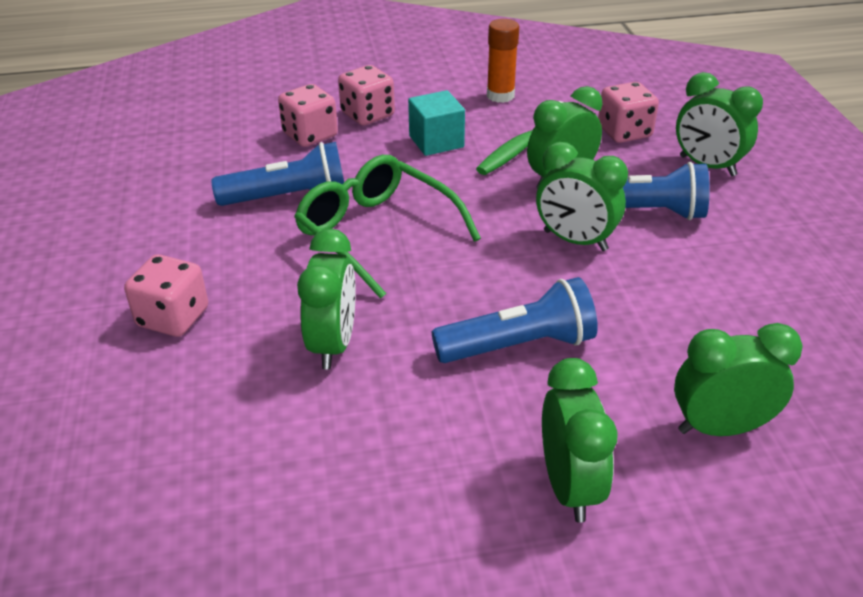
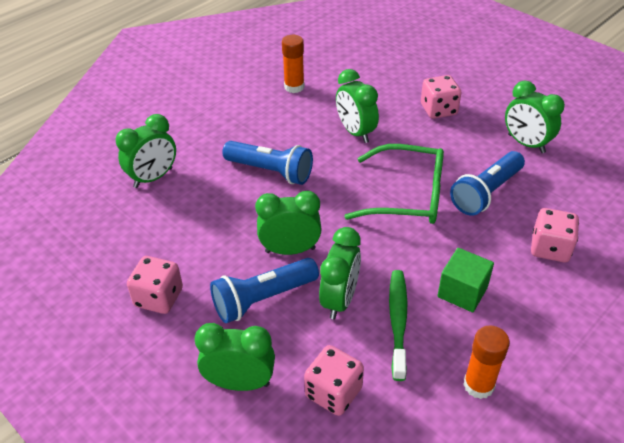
camera: 145 degrees right, 5 degrees up
pink dice [338,65,395,125] -> pink dice moved to [127,256,183,314]
turquoise cube [408,90,465,156] -> green cube [438,248,494,312]
blue flashlight [432,277,598,363] -> blue flashlight turned 105 degrees counterclockwise [222,141,313,185]
green clock [542,358,617,523] -> green clock moved to [505,81,565,153]
none -> orange glue stick [282,35,305,93]

